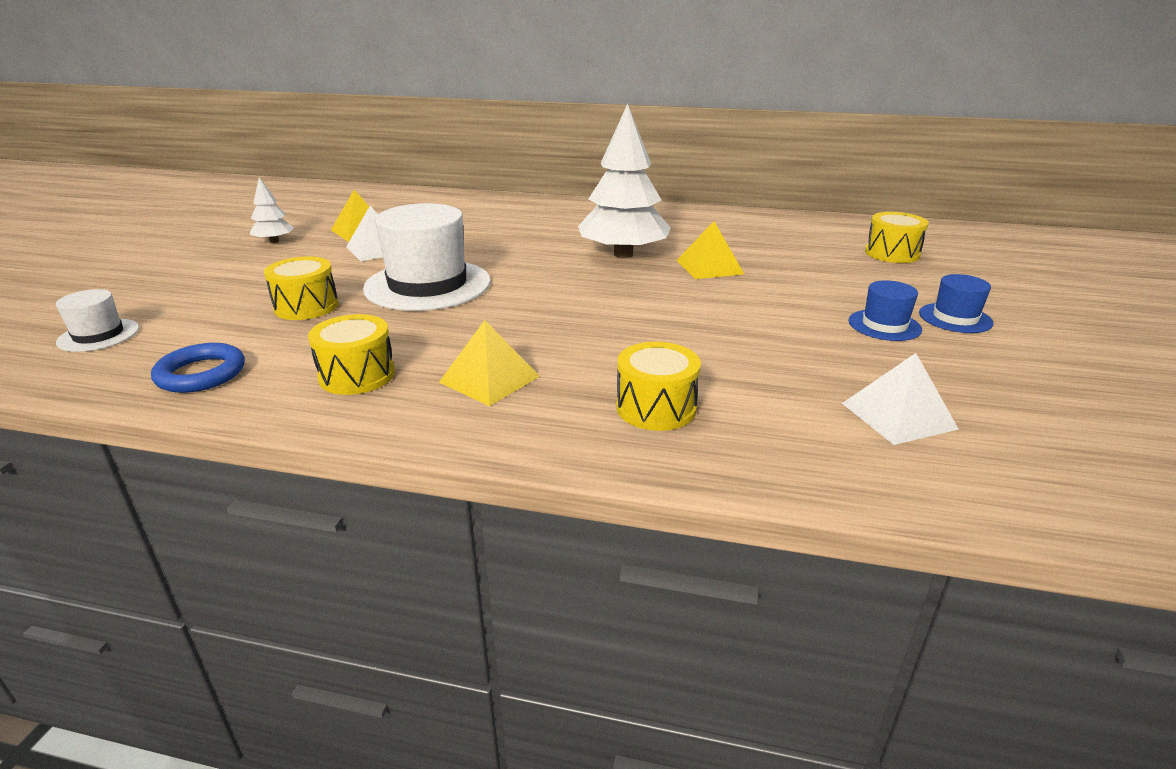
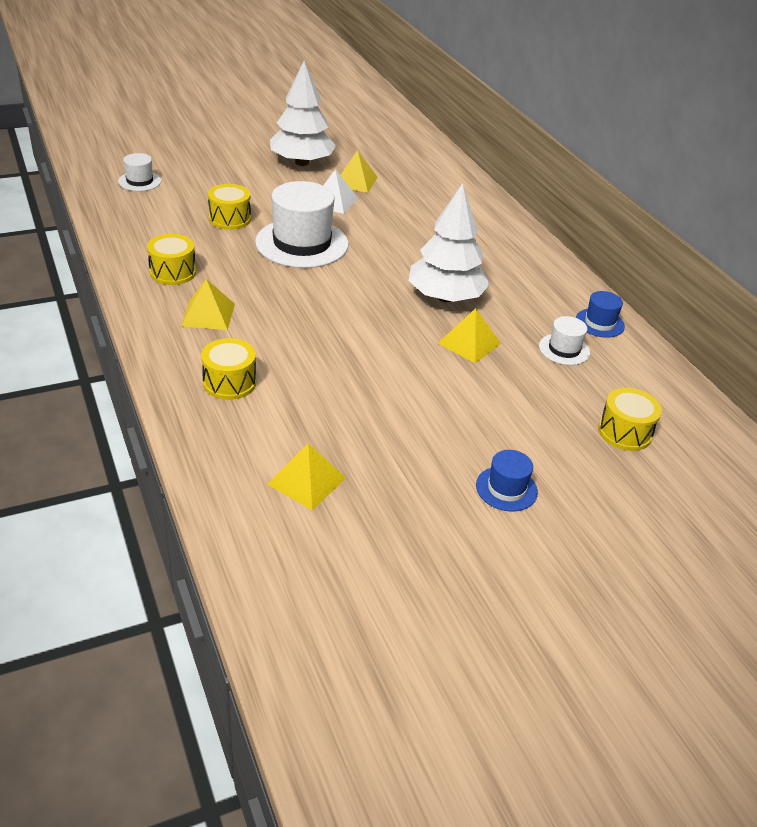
camera: 50 degrees right, 10 degrees up
blue ring [151,343,245,393] -> none
white tree [250,177,294,243] -> white tree [270,61,336,166], size x2.11
white pyramid [842,353,959,445] -> yellow pyramid [267,443,346,510]
blue hat [849,280,922,341] -> blue hat moved to [576,291,625,338]
none -> white hat [539,316,590,365]

